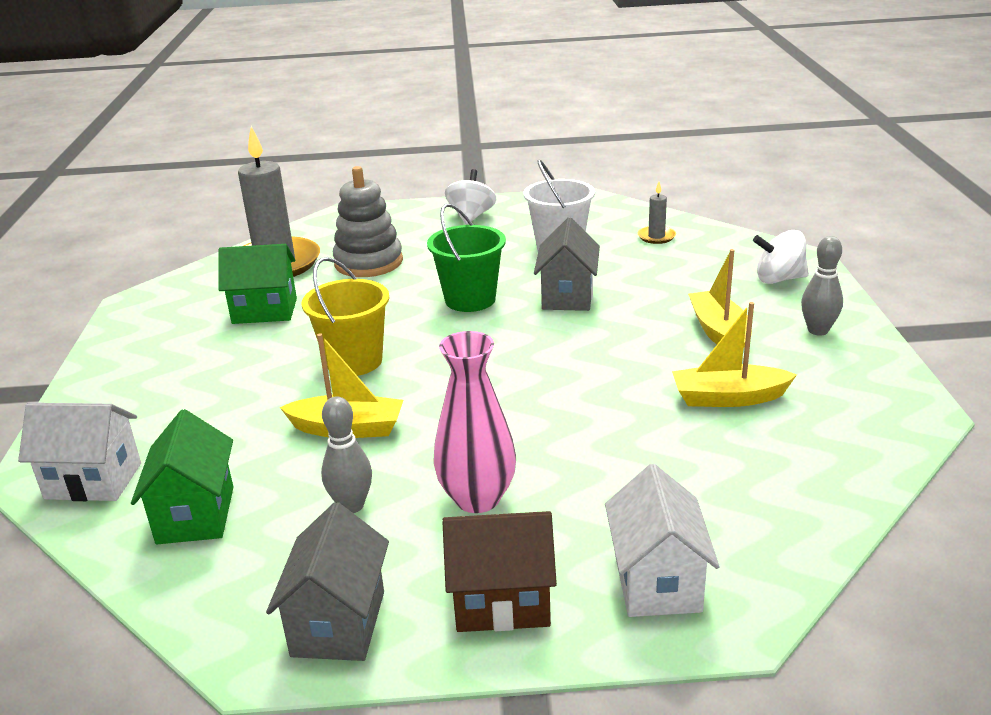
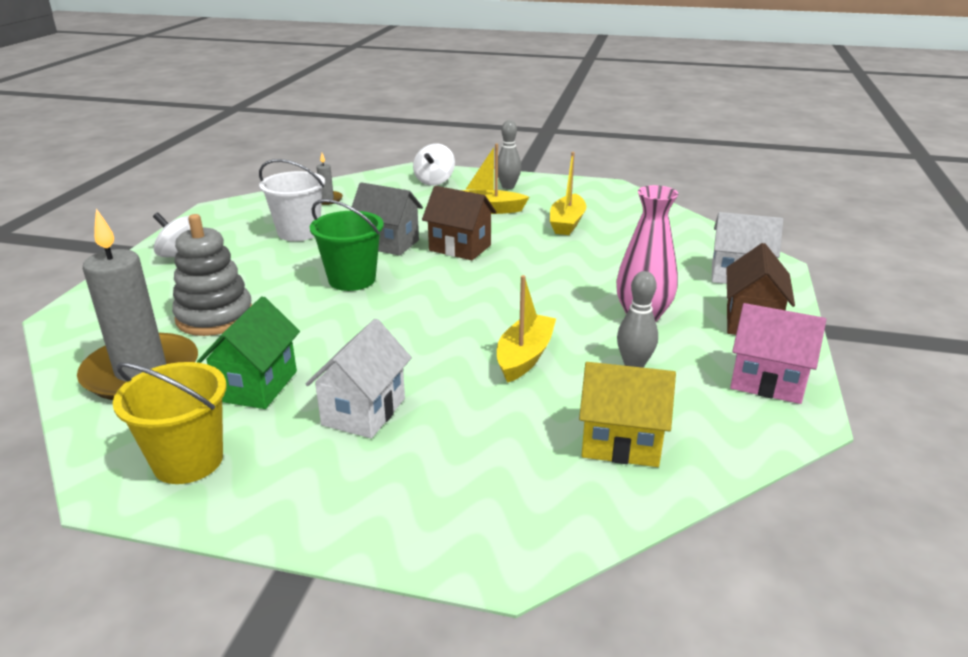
camera: 75 degrees left, 0 degrees up
white house [18,402,141,501] -> white house moved to [305,319,412,438]
green house [131,409,233,544] -> yellow house [579,362,676,467]
grey house [266,502,389,661] -> pink house [730,303,826,404]
yellow bucket [302,257,389,376] -> yellow bucket moved to [113,362,227,484]
none -> brown house [422,186,496,260]

